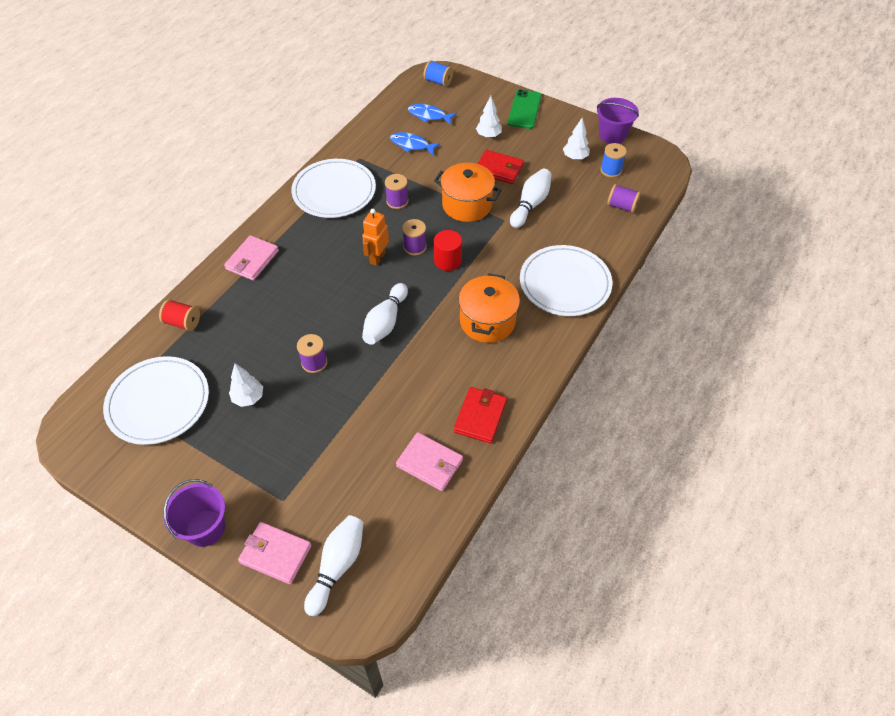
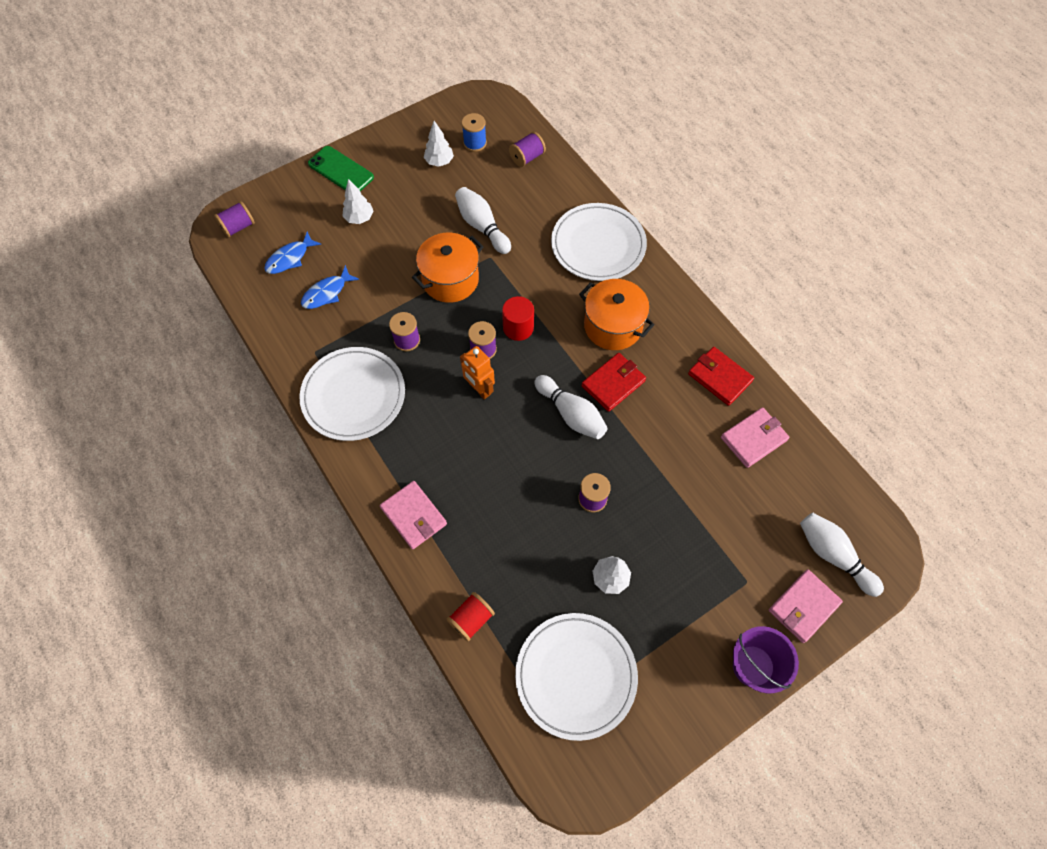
camera: 65 degrees left, 10 degrees up
blue spool [424,60,453,87] -> purple spool [214,201,255,238]
red wallet [477,150,524,184] -> red wallet moved to [581,353,646,412]
purple bucket [597,98,639,144] -> none

